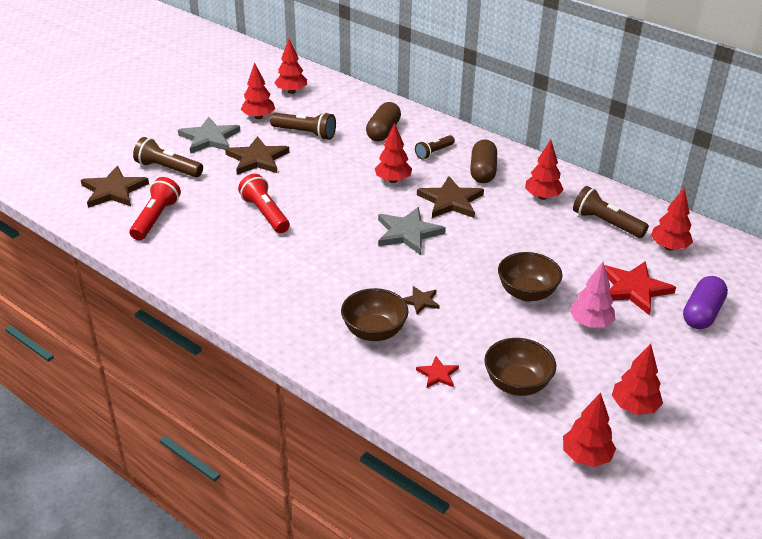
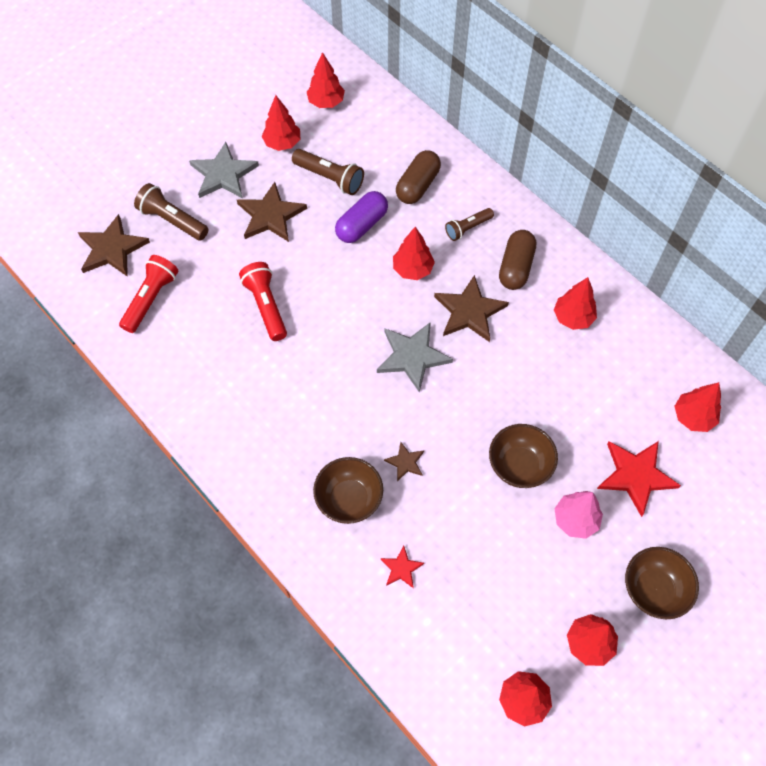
camera: 10 degrees right, 25 degrees up
brown bowl [484,338,556,396] -> brown bowl moved to [625,547,699,619]
brown flashlight [573,186,649,238] -> none
purple capsule [683,276,728,329] -> purple capsule moved to [335,191,388,243]

